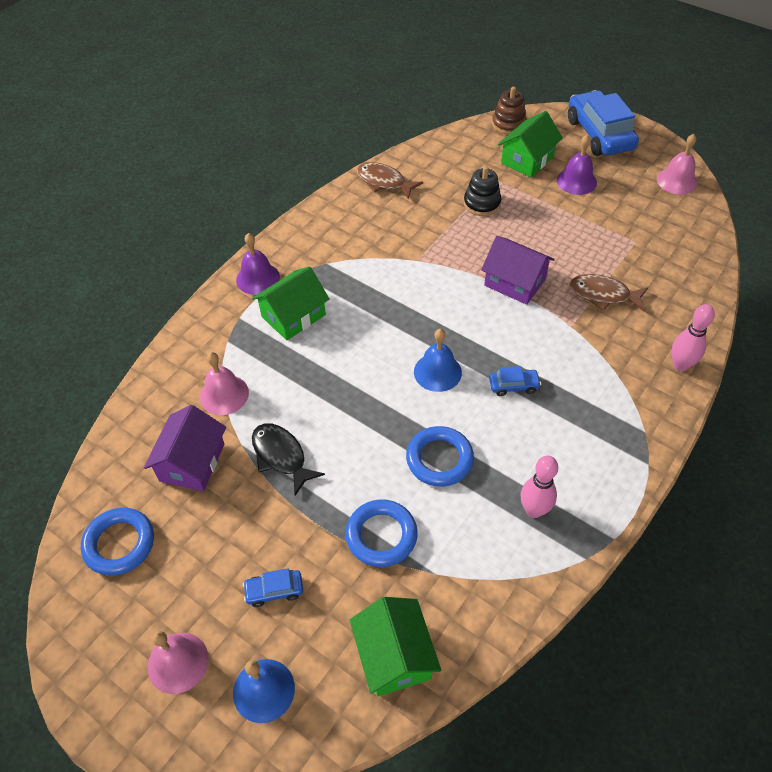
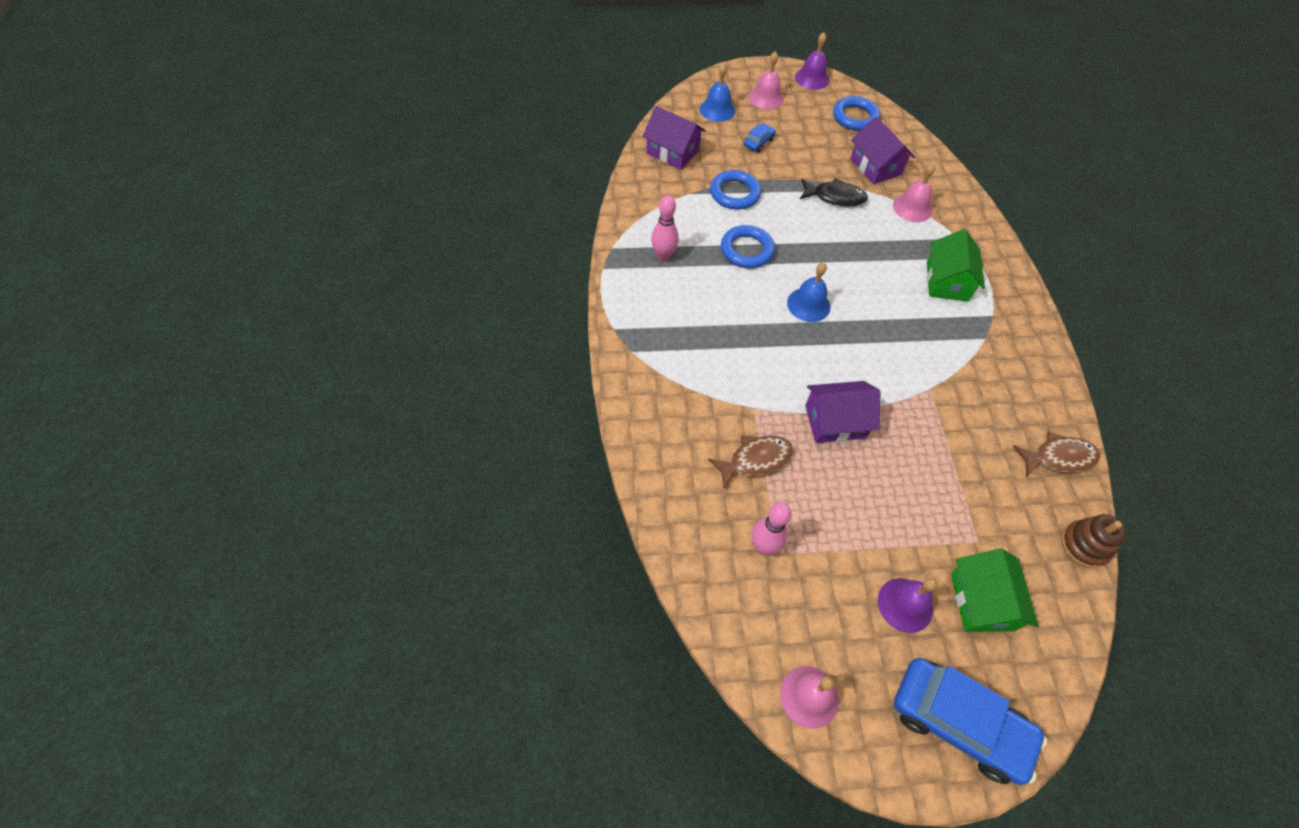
camera: 135 degrees right, 5 degrees up
purple bell [236,233,280,295] -> purple bell moved to [795,32,829,90]
green house [350,597,441,696] -> purple house [642,106,706,169]
black stacking toy [464,166,501,216] -> none
blue car [489,366,541,396] -> none
brown stacking toy [492,86,527,134] -> brown stacking toy moved to [1061,514,1127,568]
pink bowling pin [672,304,715,371] -> pink bowling pin moved to [752,502,791,555]

